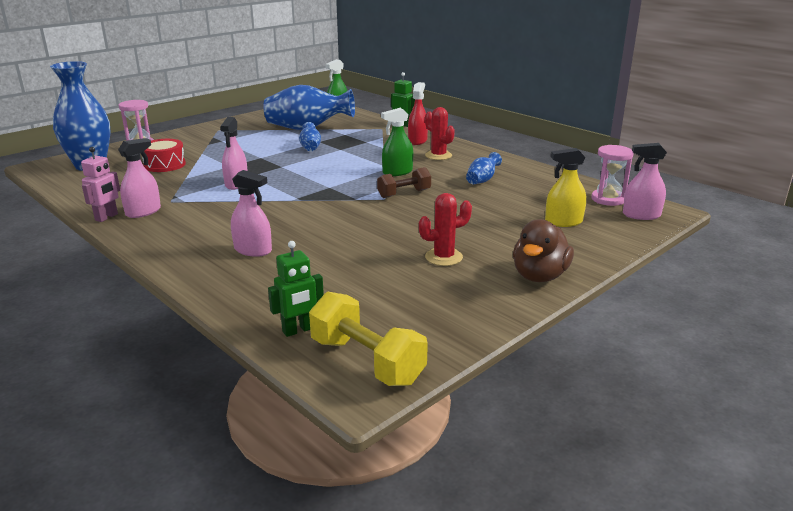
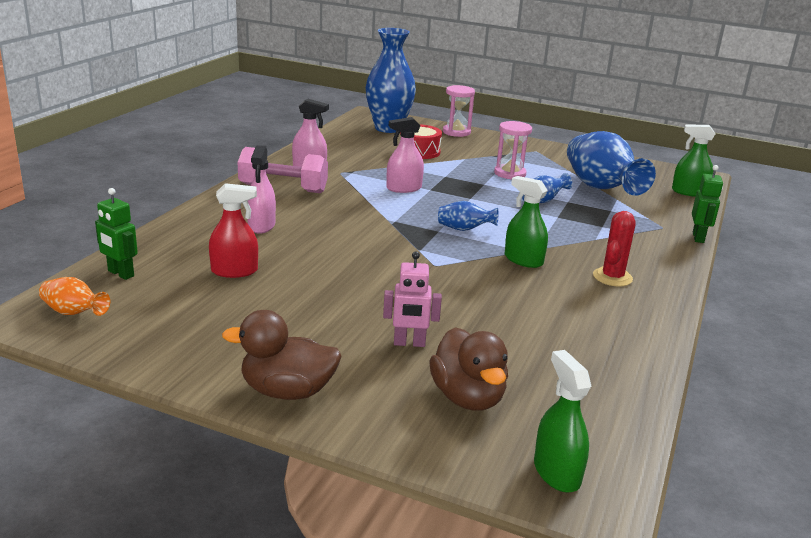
camera: 65 degrees right, 0 degrees up
pink robot [81,147,120,222] -> pink robot moved to [383,251,442,347]
yellow dumbbell [309,292,428,386] -> orange vase [39,277,110,316]
brown dumbbell [377,167,431,198] -> none
red spray bottle [408,82,428,145] -> red spray bottle moved to [209,183,258,278]
red cactus [419,193,472,266] -> none
blue vase [466,152,502,184] -> blue vase moved to [438,201,498,231]
yellow spray bottle [545,148,587,227] -> brown duck [429,327,508,411]
pink hourglass [591,145,634,206] -> pink hourglass moved to [494,121,532,180]
pink spray bottle [623,143,667,220] -> green spray bottle [534,350,591,493]
none -> pink dumbbell [238,147,328,193]

